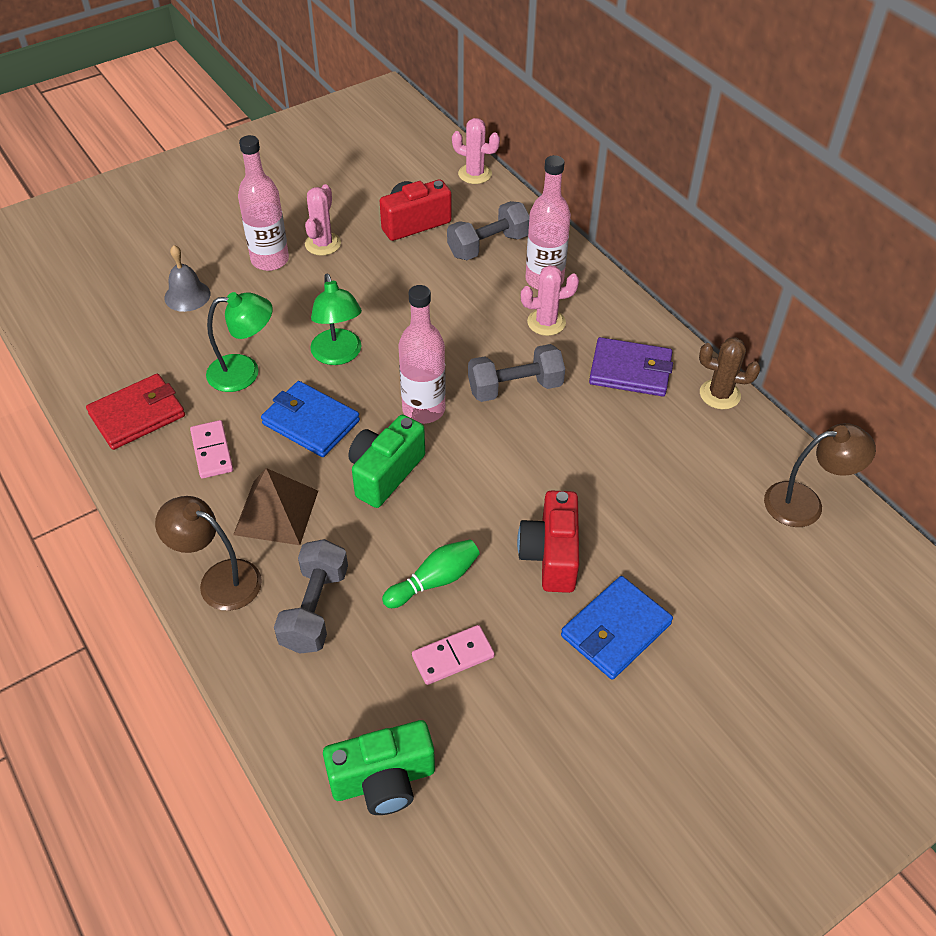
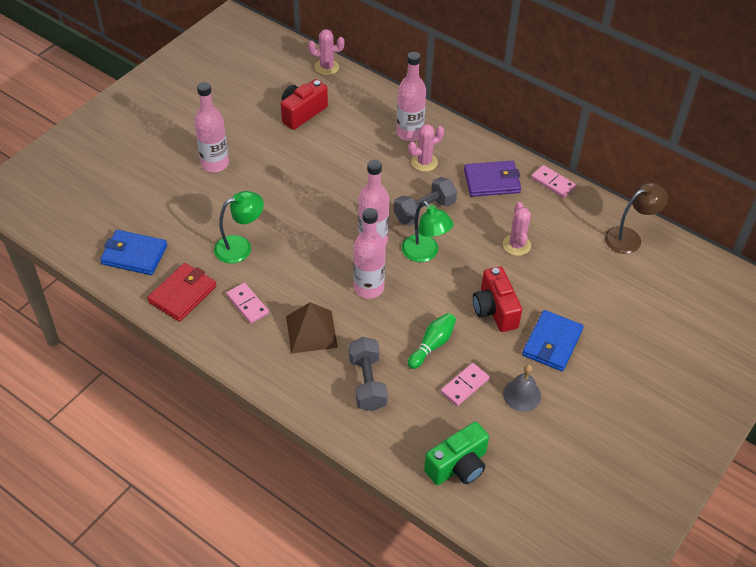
camera: 20 degrees left, 0 degrees up
brown lamp [155,496,262,611] -> none
grey bell [164,245,210,312] -> grey bell moved to [503,364,541,412]
blue wallet [261,381,360,457] -> blue wallet moved to [100,230,167,275]
pink cactus [305,184,341,256] -> pink cactus moved to [503,202,531,256]
green lamp [310,273,362,365] -> green lamp moved to [402,201,454,262]
green camera [349,415,425,508] -> pink bottle [353,208,386,299]
grey dumbbell [447,201,529,260] -> none
brown cactus [699,337,761,409] -> pink domino [531,165,576,198]

